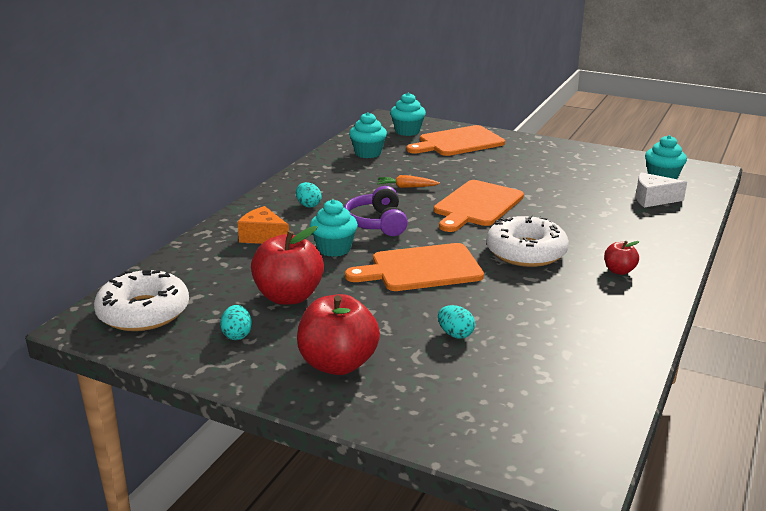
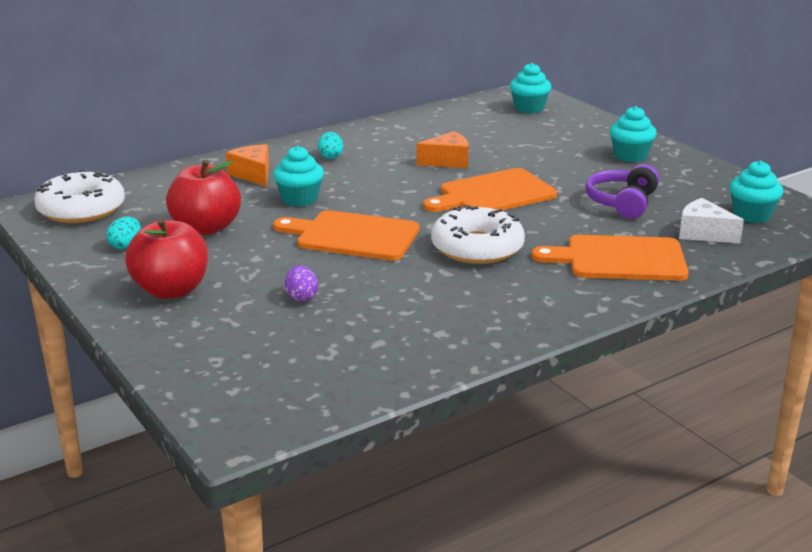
camera: 30 degrees right, 0 degrees up
purple headphones [344,186,408,236] -> purple headphones moved to [585,164,659,219]
turquoise cupcake [349,112,387,158] -> turquoise cupcake moved to [610,106,657,162]
orange carrot [377,175,440,188] -> orange cheese [416,131,469,168]
orange cutting board [407,125,505,156] -> orange cutting board moved to [531,235,689,281]
turquoise egg [438,305,475,338] -> purple egg [285,266,318,302]
red apple [604,241,640,275] -> none

